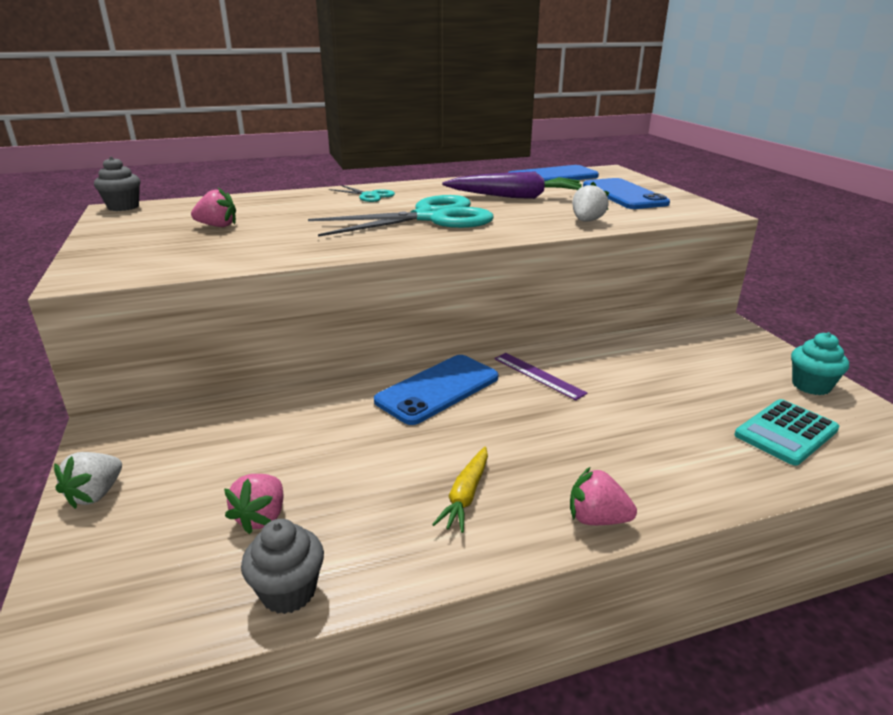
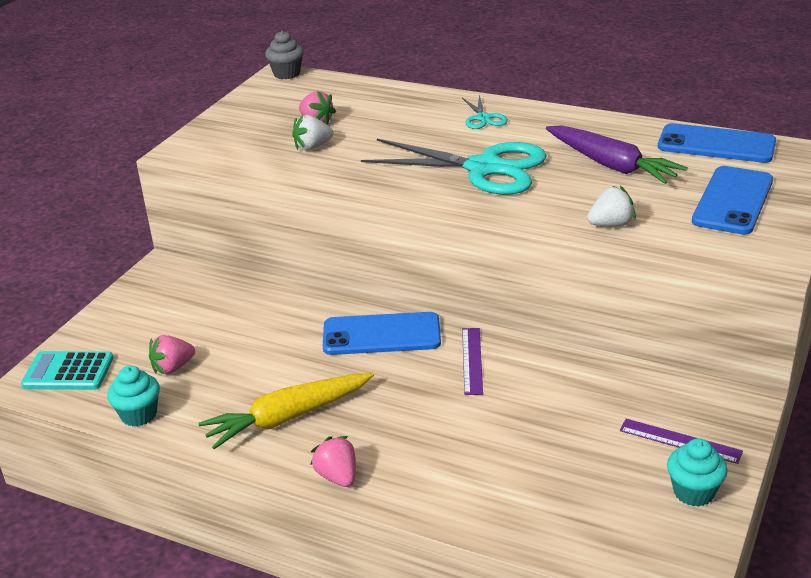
camera: 45 degrees right, 5 degrees up
white strawberry [54,452,122,509] -> white strawberry moved to [292,115,333,150]
grey cupcake [241,519,324,614] -> turquoise cupcake [107,366,160,427]
yellow carrot [432,447,488,533] -> yellow carrot [198,372,374,449], size x1.77
turquoise calculator [734,399,839,466] -> turquoise calculator moved to [21,351,113,390]
none -> purple ruler [620,419,743,464]

